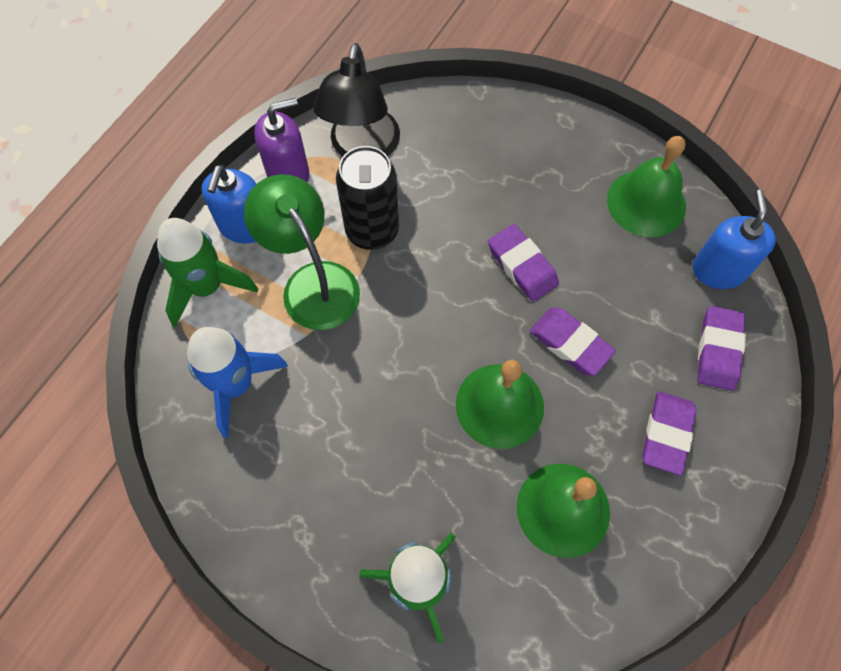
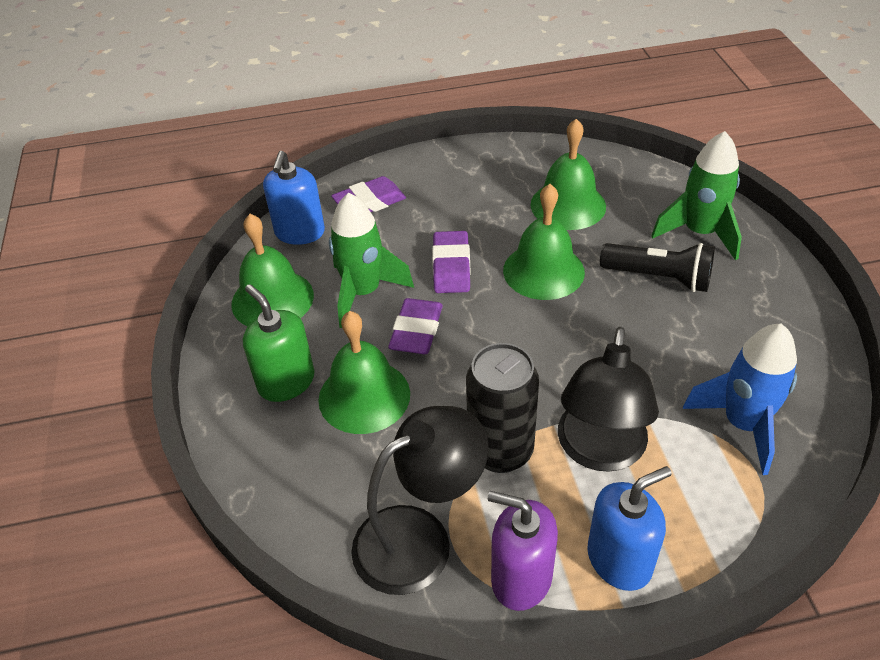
camera: 130 degrees left, 20 degrees down
green rocket [157,218,258,327] -> green rocket moved to [329,193,414,328]
green lamp [244,174,360,330] -> black lamp [558,327,659,472]
purple eraser [642,391,697,475] -> none
blue soap dispenser [693,190,776,289] -> blue soap dispenser turned 45 degrees counterclockwise [263,151,325,245]
none -> green soap dispenser [243,284,315,402]
none -> green bell [318,311,410,434]
none -> black flashlight [600,243,715,292]

